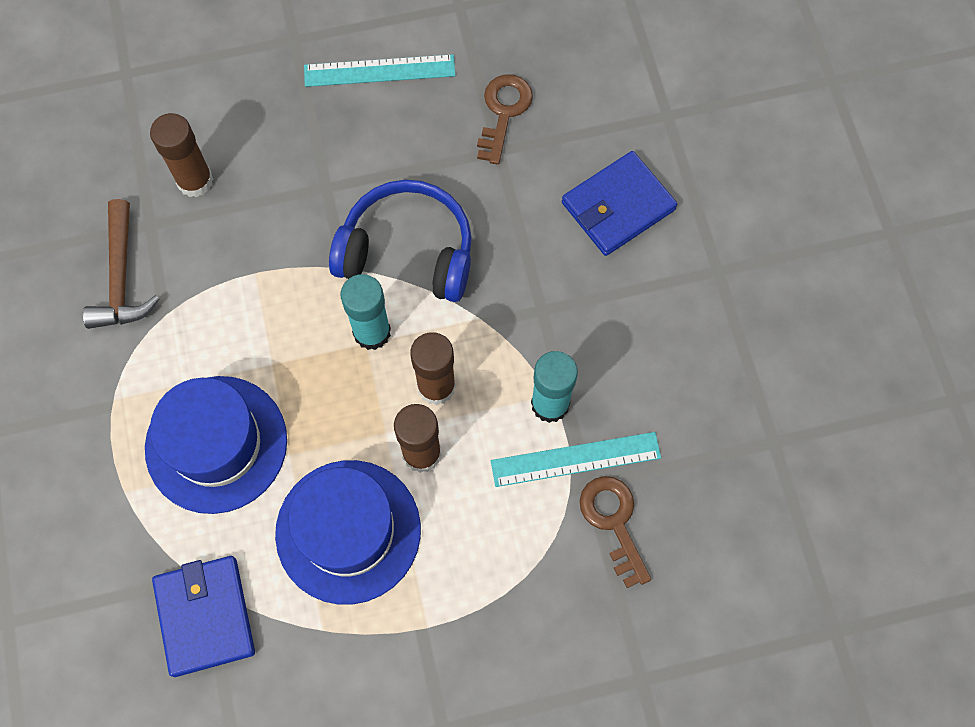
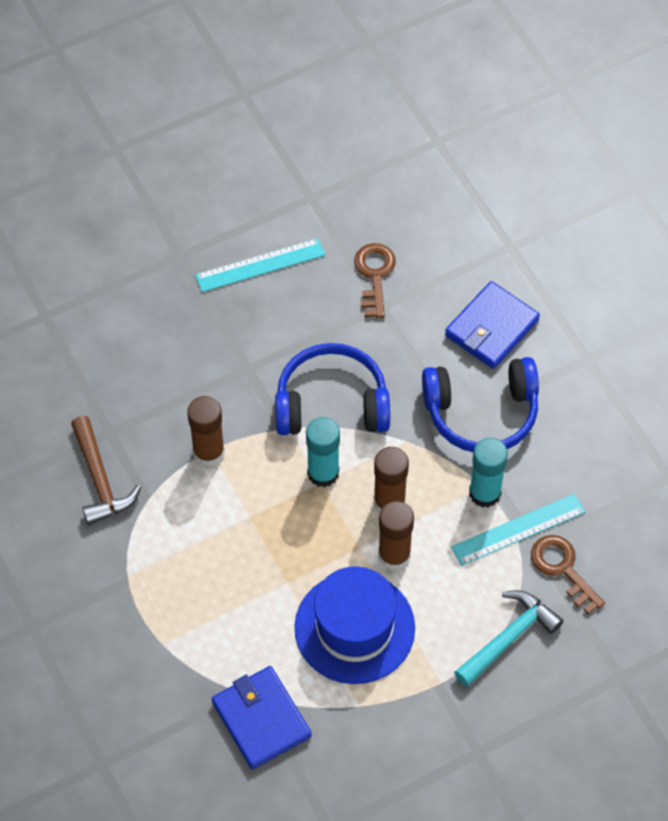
camera: 15 degrees left, 10 degrees down
blue hat [145,376,287,514] -> none
brown glue stick [150,113,213,197] -> brown glue stick moved to [187,396,225,467]
none -> blue headphones [422,357,539,452]
none -> turquoise hammer [454,590,564,687]

